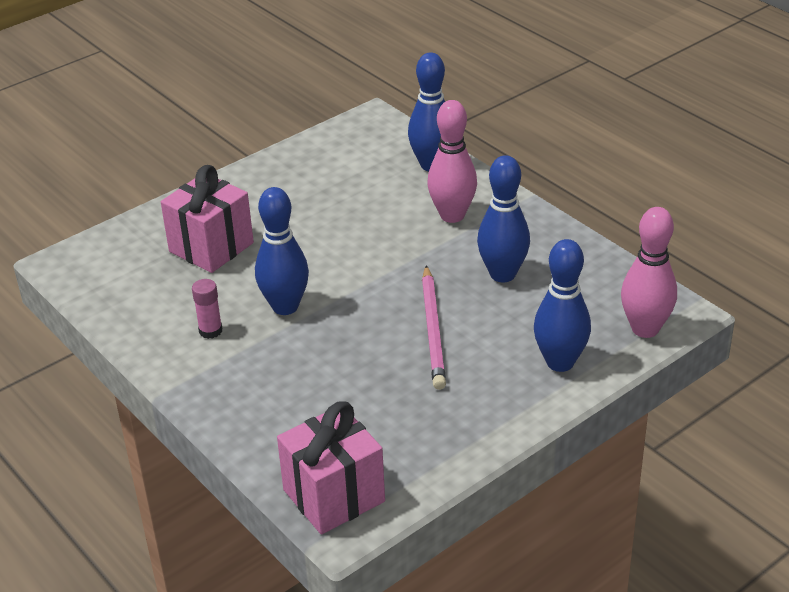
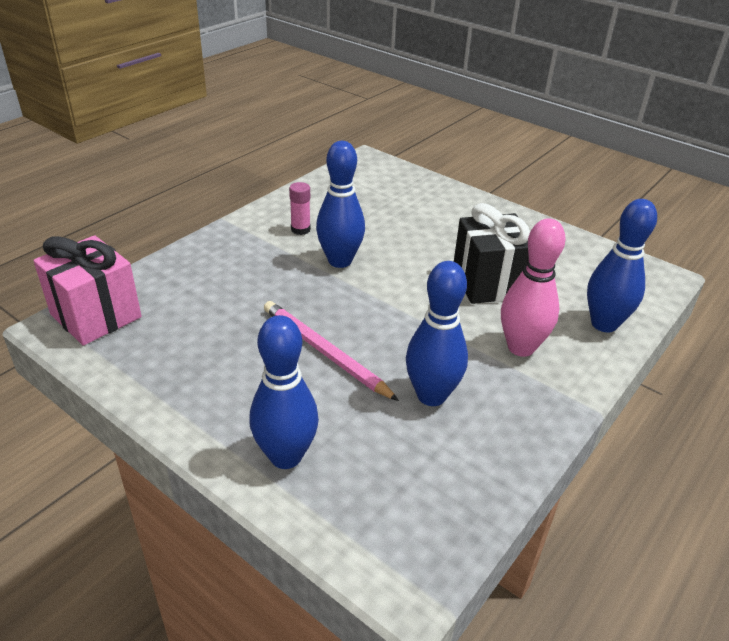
camera: 75 degrees right, 0 degrees up
pink gift [161,165,254,273] -> none
pink pencil [422,265,446,390] -> pink pencil turned 60 degrees clockwise [264,301,399,401]
pink bowling pin [621,207,677,338] -> none
none -> black gift [454,203,530,304]

